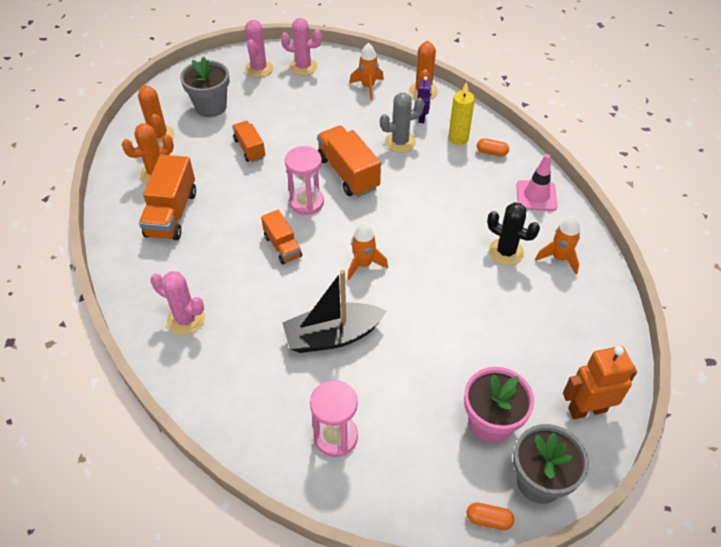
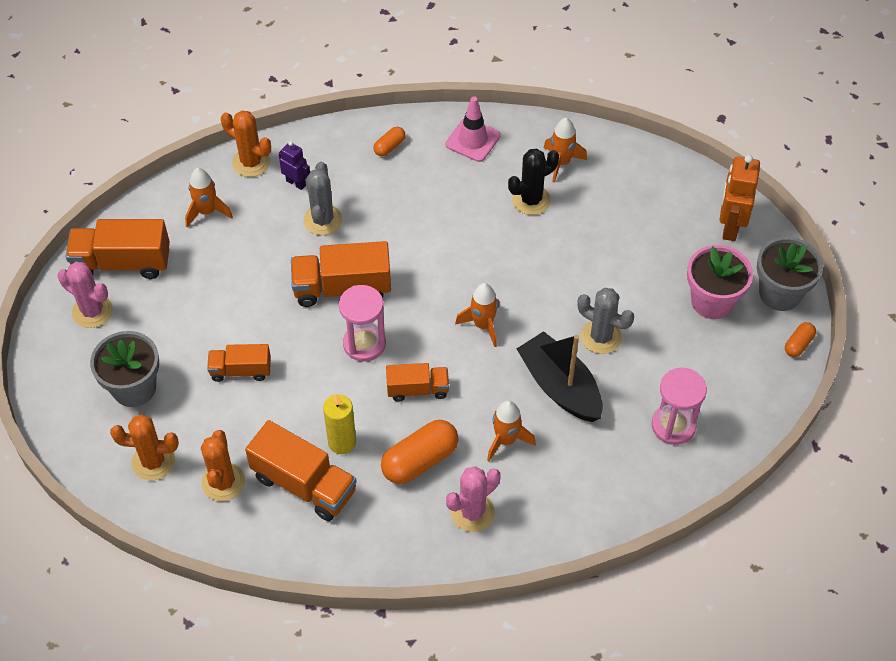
camera: 65 degrees left, 5 degrees up
pink cactus [281,18,322,76] -> orange truck [66,219,170,279]
black boat [282,270,386,353] -> black boat turned 135 degrees clockwise [517,331,603,422]
yellow candle [448,82,475,145] -> yellow candle moved to [323,394,356,454]
none -> orange capsule [381,420,459,484]
none -> orange rocket [487,400,536,461]
none -> grey cactus [577,288,634,354]

